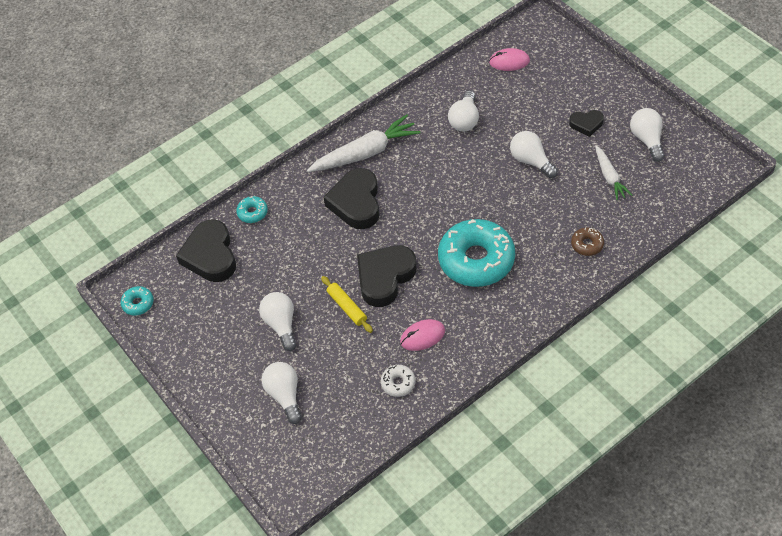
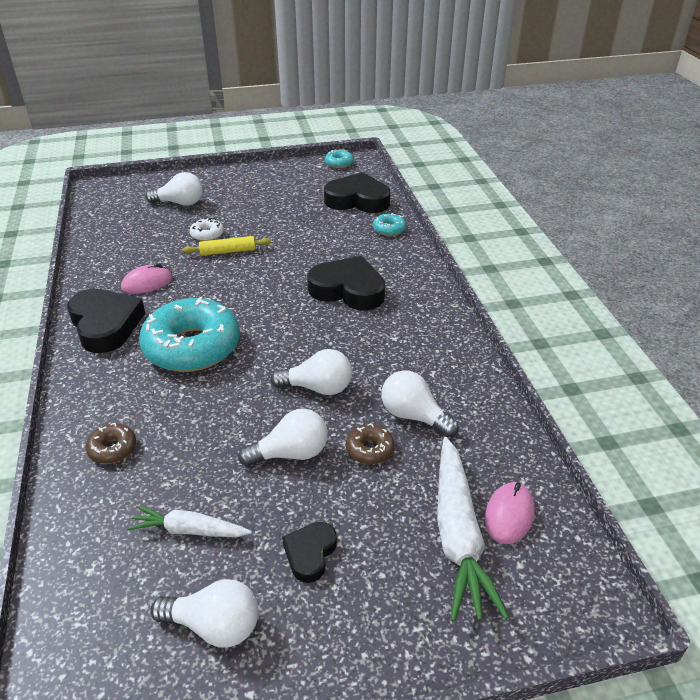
camera: 110 degrees right, 15 degrees down
white light bulb [259,292,297,351] -> white light bulb moved to [270,349,352,395]
white carrot [307,114,420,172] -> white carrot moved to [437,437,509,622]
black heart [357,245,417,307] -> black heart moved to [67,288,145,353]
white donut [381,365,416,397] -> white donut moved to [190,218,224,241]
pink mouse [400,319,445,351] -> pink mouse turned 60 degrees clockwise [121,263,173,294]
none -> brown donut [346,423,395,464]

